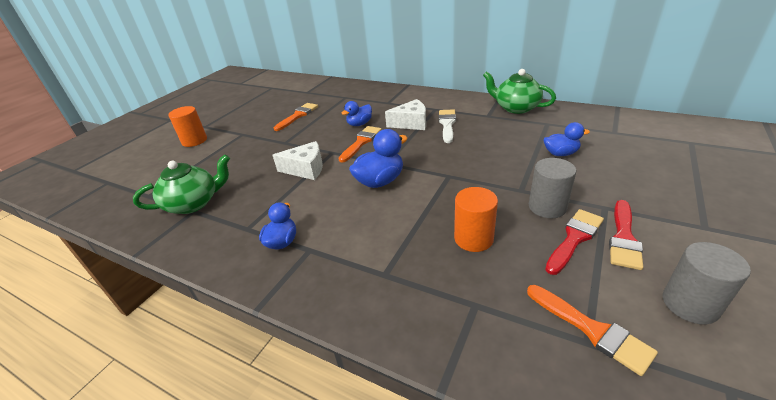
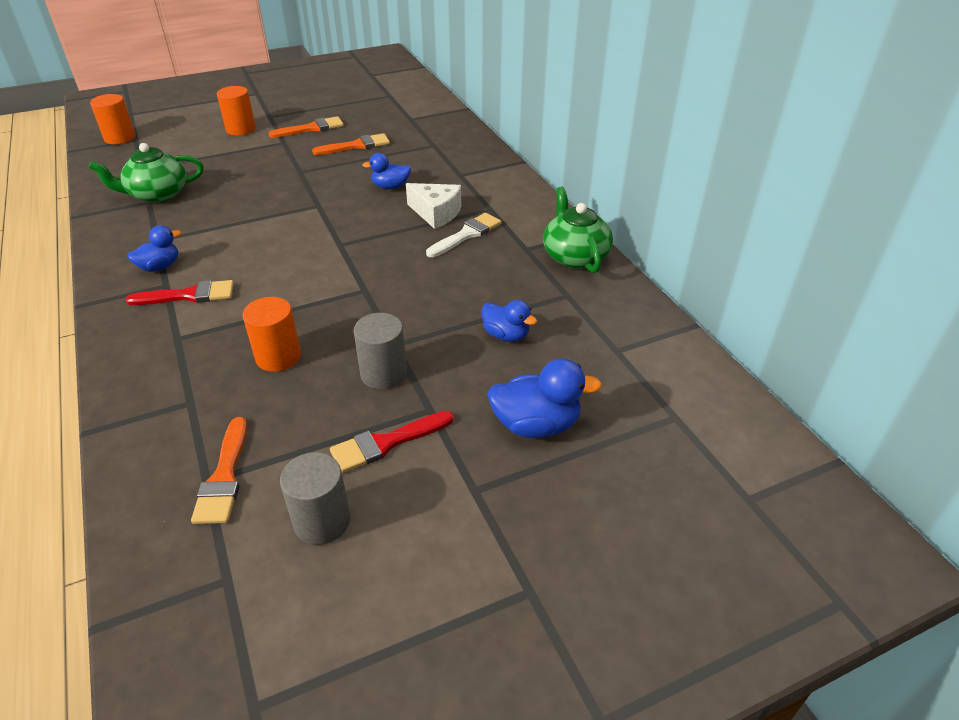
camera: 35 degrees right, 5 degrees up
green teapot [133,154,230,214] -> green teapot turned 150 degrees clockwise [89,143,204,203]
white cheese [272,141,323,180] -> none
orange brush [338,126,382,163] -> orange brush moved to [269,116,344,138]
blue duck [349,129,408,188] -> blue duck moved to [487,359,602,438]
red brush [545,209,604,275] -> red brush moved to [125,280,234,305]
none -> orange cylinder [90,94,136,144]

